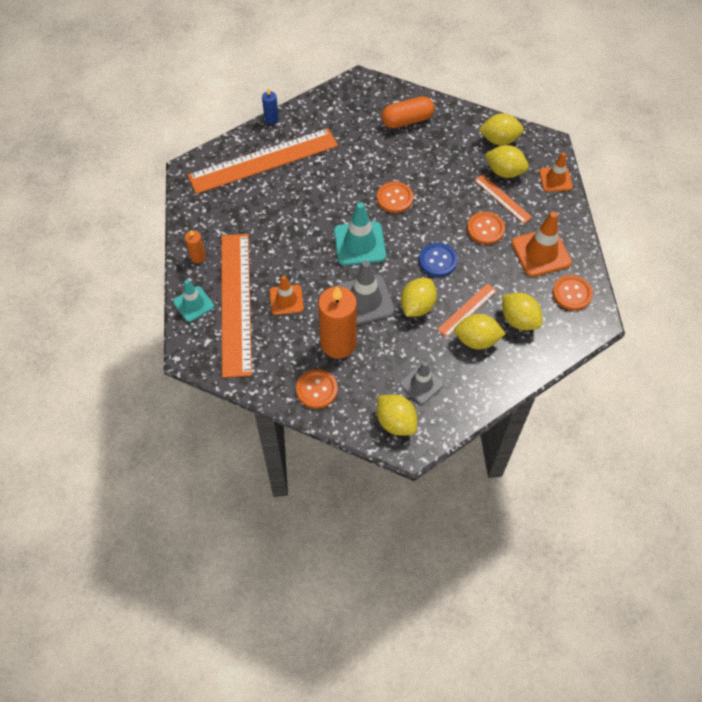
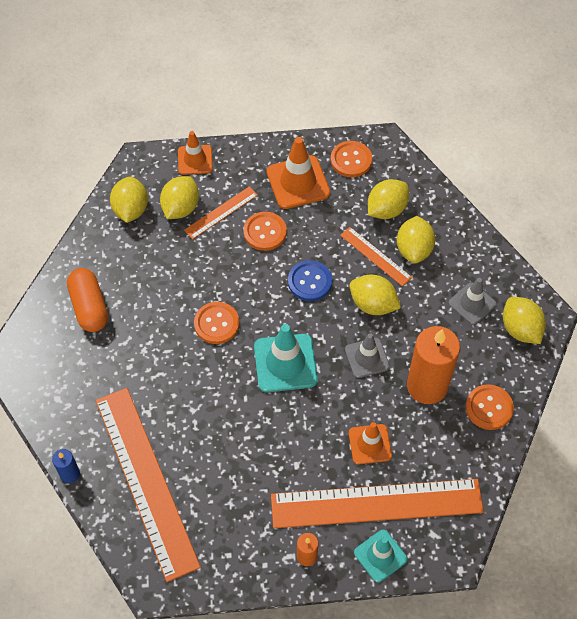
camera: 90 degrees left, 0 degrees up
grey traffic cone [337,261,395,325] -> grey traffic cone [345,333,390,378], size x0.64
yellow lemon [377,394,417,435] -> yellow lemon turned 75 degrees counterclockwise [503,297,546,344]

